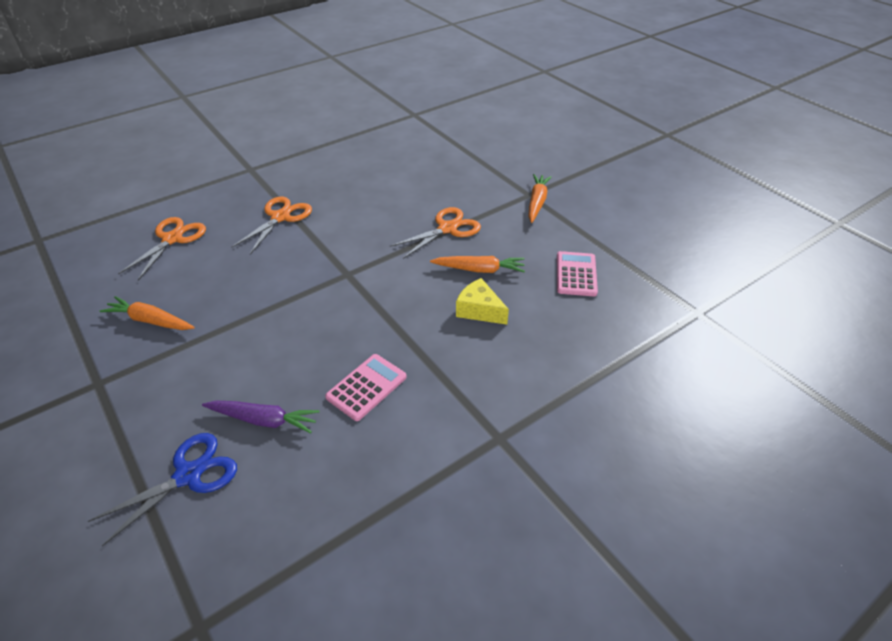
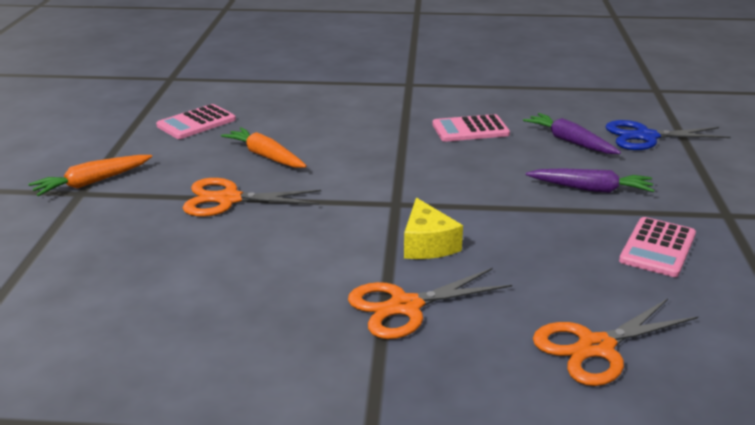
camera: 140 degrees left, 15 degrees down
orange carrot [100,296,195,330] -> pink calculator [619,217,696,277]
yellow cheese [456,278,509,325] -> yellow cheese moved to [404,198,463,259]
none -> purple carrot [526,168,654,193]

